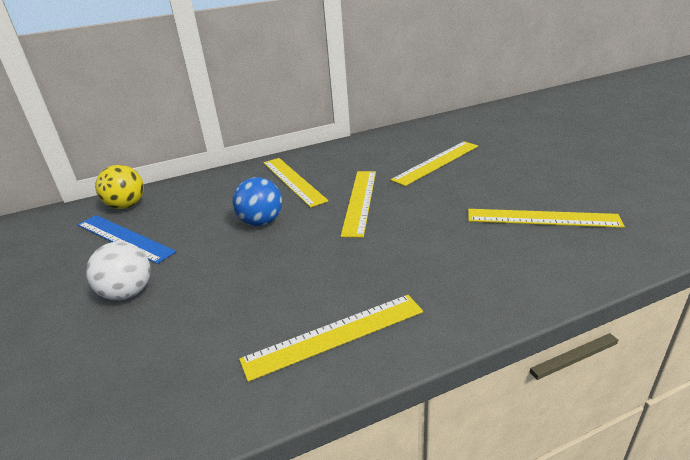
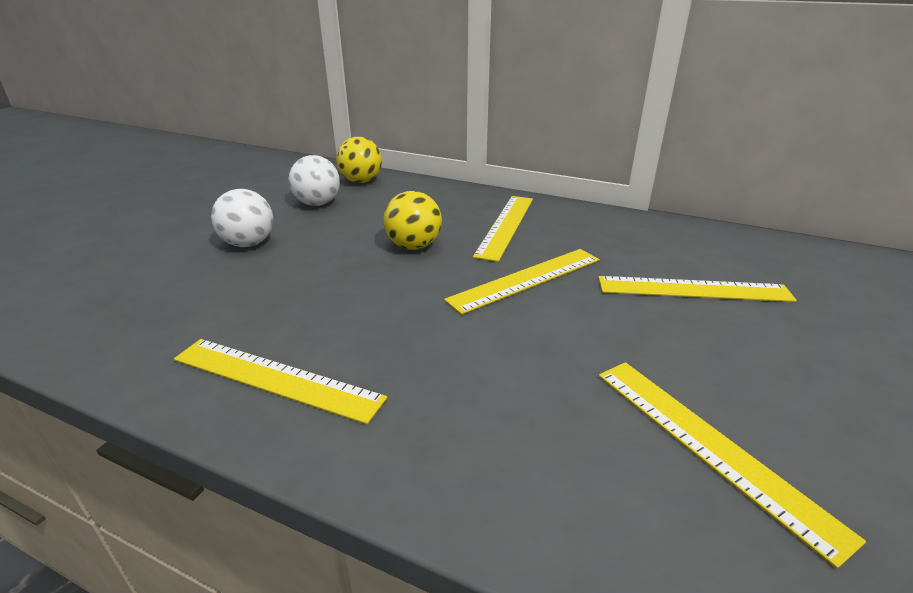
camera: 45 degrees right, 0 degrees up
blue ruler [78,215,176,264] -> white ball [288,155,340,206]
blue ball [233,177,282,226] -> yellow ball [383,191,442,250]

